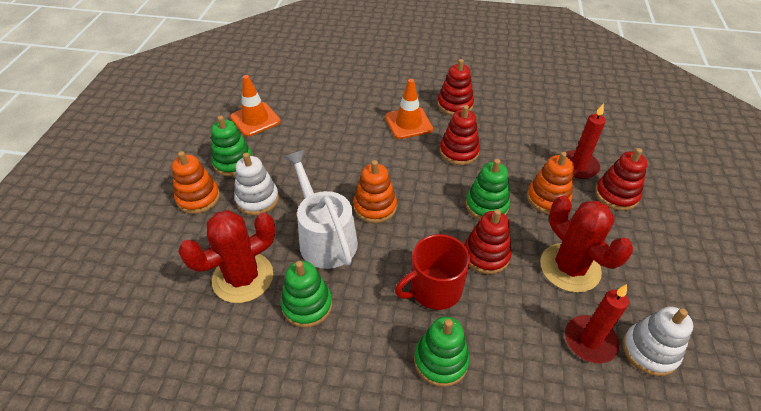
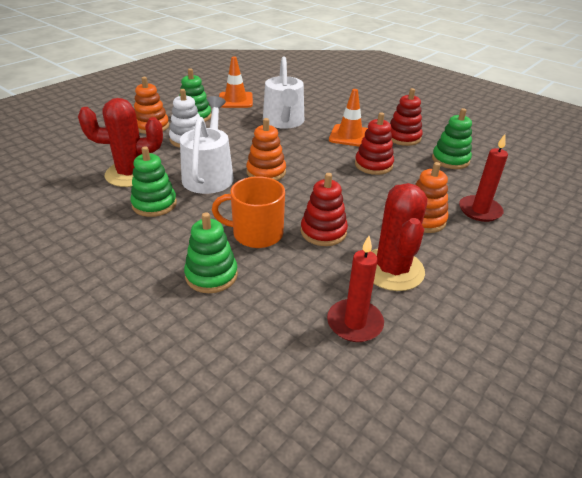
camera: 30 degrees right, 10 degrees down
red mug [395,234,470,310] -> orange mug [212,176,285,248]
green stacking toy [466,159,510,220] -> green stacking toy moved to [432,108,472,169]
red stacking toy [595,148,647,211] -> none
white stacking toy [623,307,693,376] -> none
none -> white watering can [263,56,304,129]

